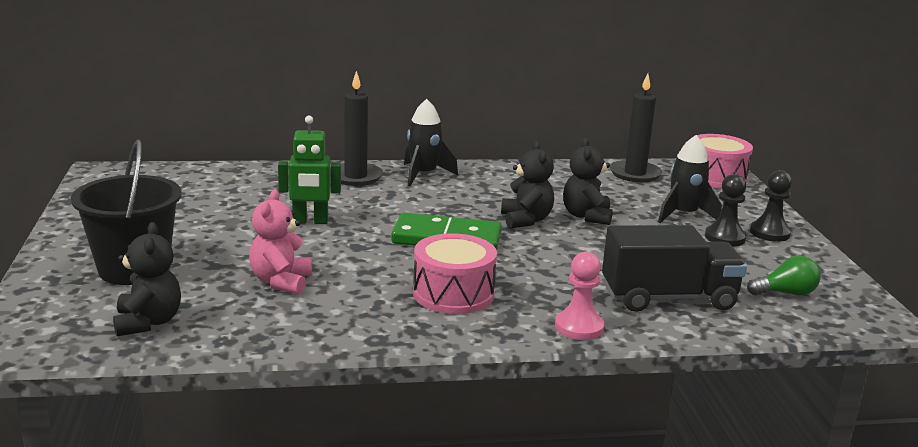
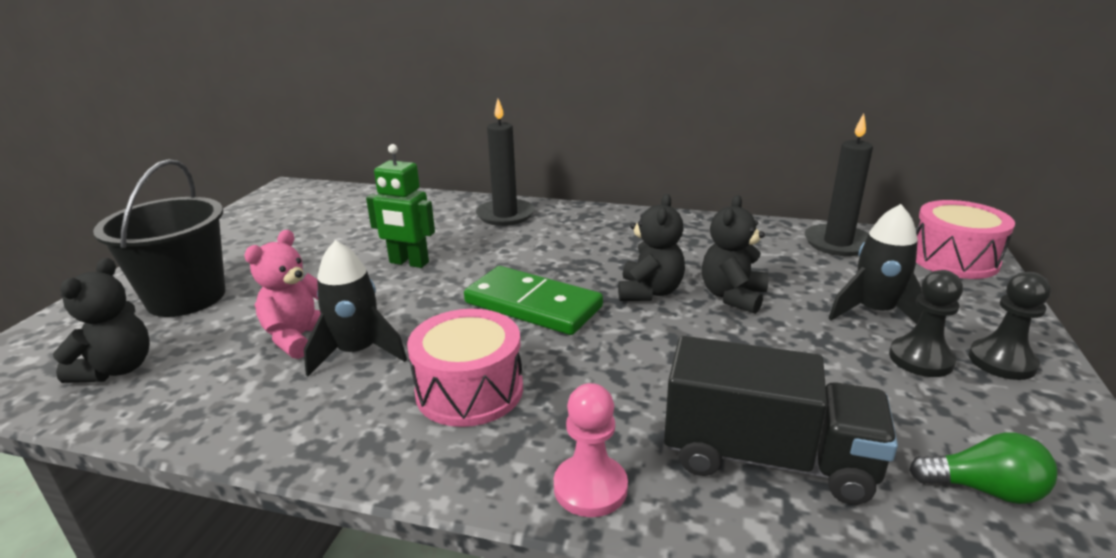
camera: 25 degrees right, 5 degrees up
black rocket [404,99,458,186] -> black rocket moved to [304,240,407,376]

